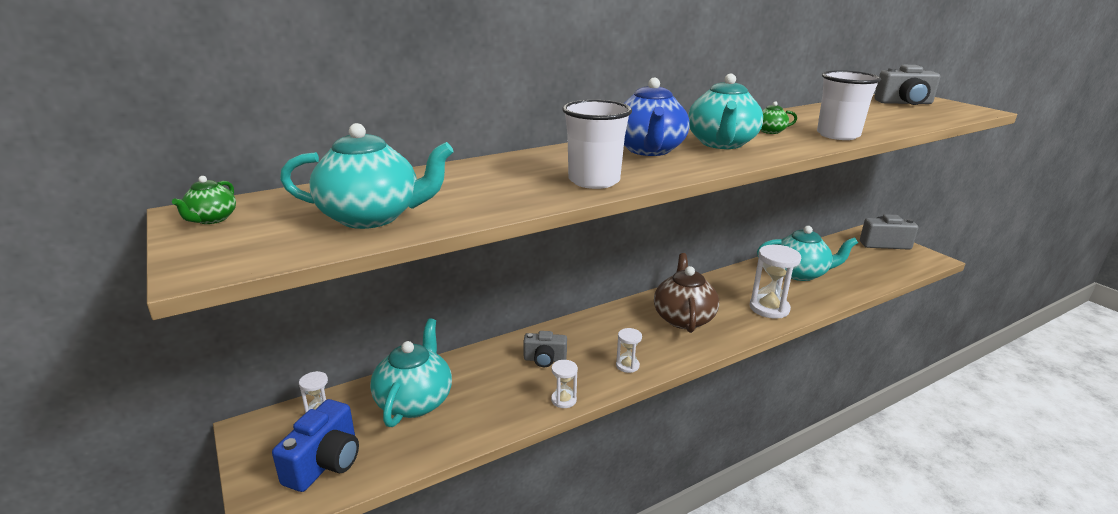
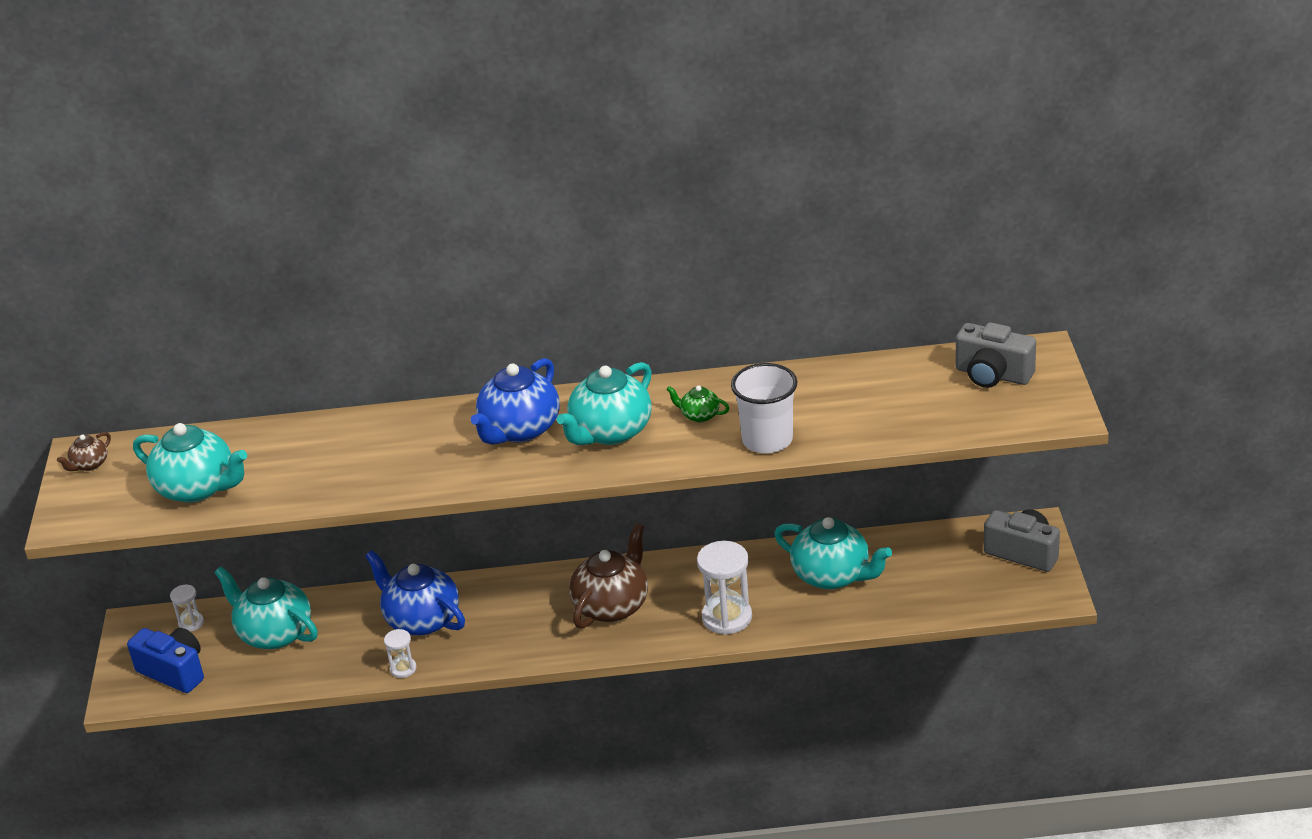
camera: 30 degrees right, 10 degrees up
green teapot [172,176,236,224] -> brown teapot [57,432,111,471]
blue camera [272,399,359,492] -> blue camera turned 105 degrees counterclockwise [127,628,204,693]
turquoise teapot [370,318,452,427] -> turquoise teapot turned 90 degrees counterclockwise [214,567,318,649]
grey camera [523,331,567,367] -> blue teapot [365,550,465,636]
white cup [562,100,632,189] -> none
white hourglass [616,328,642,373] -> none

